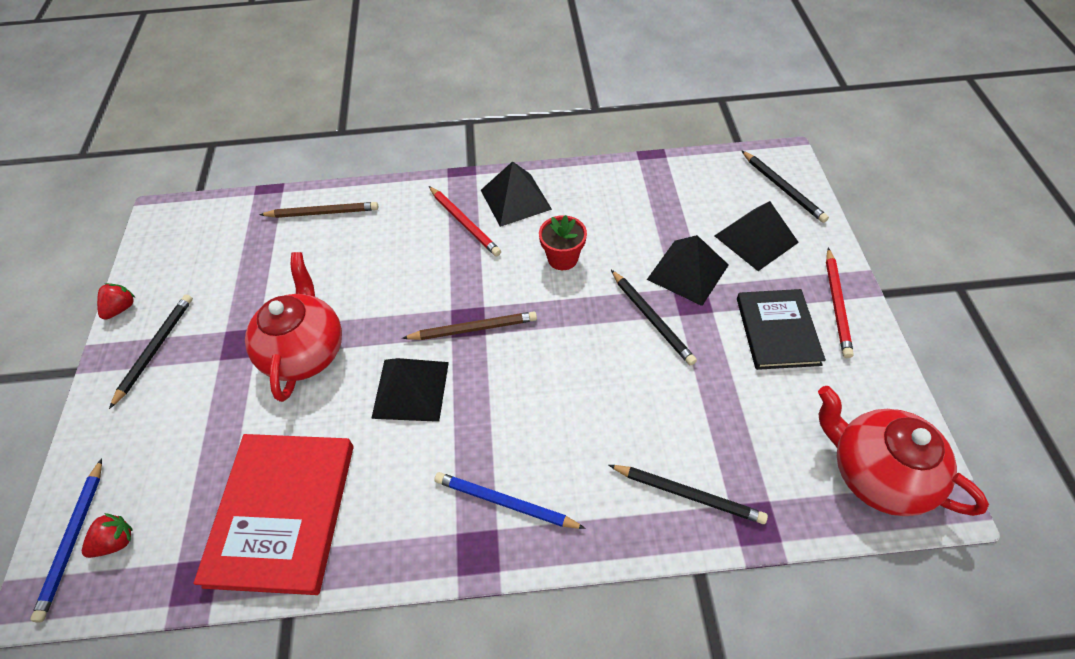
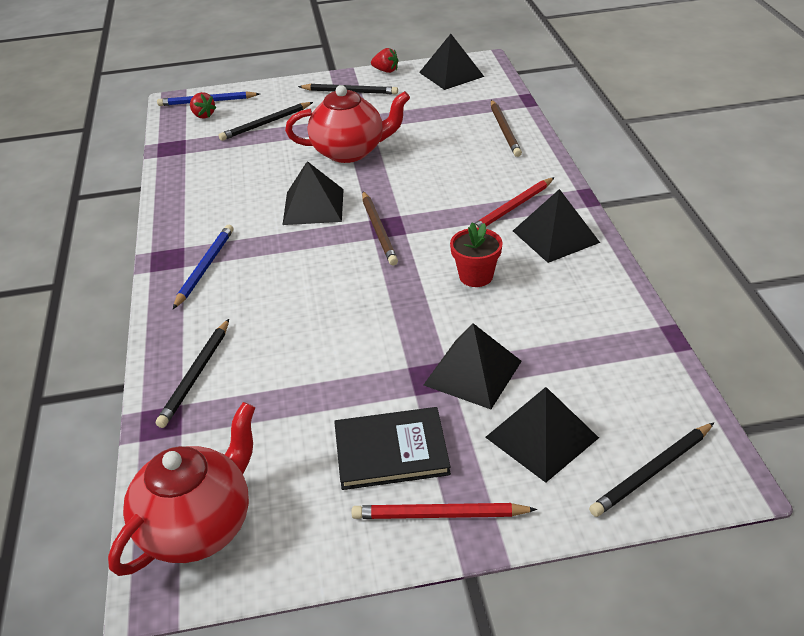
camera: 85 degrees right, 15 degrees down
red book [193,434,353,595] -> none
black pencil [611,270,697,366] -> black pencil moved to [219,102,313,141]
none -> black pyramid [419,34,484,90]

